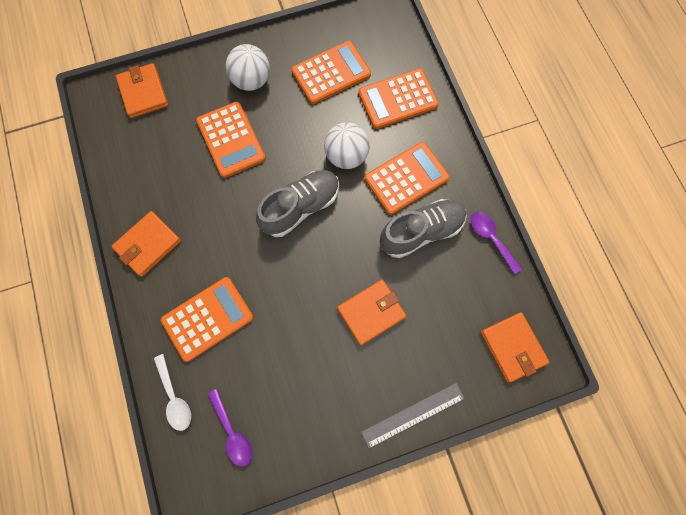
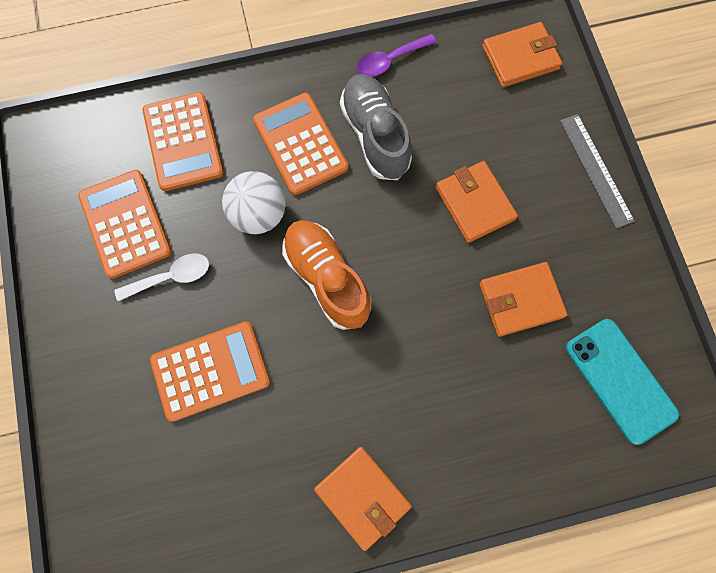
camera: 85 degrees left, 0 degrees up
orange wallet [116,63,168,118] -> orange wallet moved to [479,262,568,337]
white spoon [154,354,191,431] -> white spoon moved to [114,254,209,302]
orange calculator [161,277,254,362] -> none
purple spoon [208,389,252,467] -> turquoise phone [566,319,679,445]
white ball [226,44,270,91] -> none
grey shoe [256,170,339,237] -> orange shoe [282,220,371,330]

